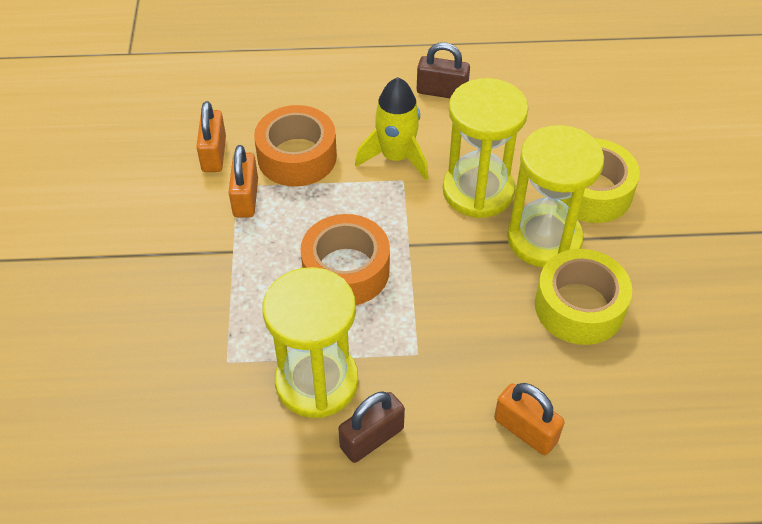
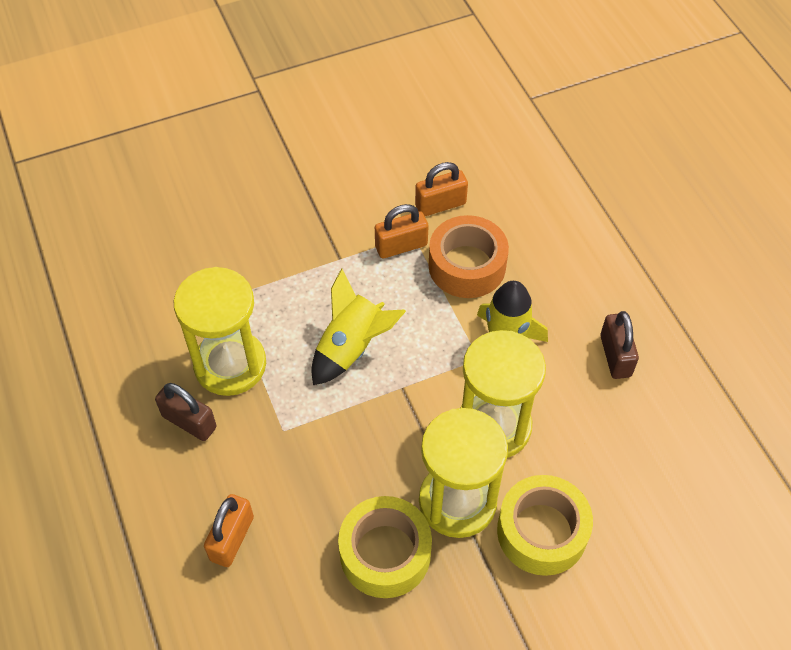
camera: 70 degrees right, 5 degrees up
orange tape [300,214,390,305] -> yellow rocket [312,268,406,385]

